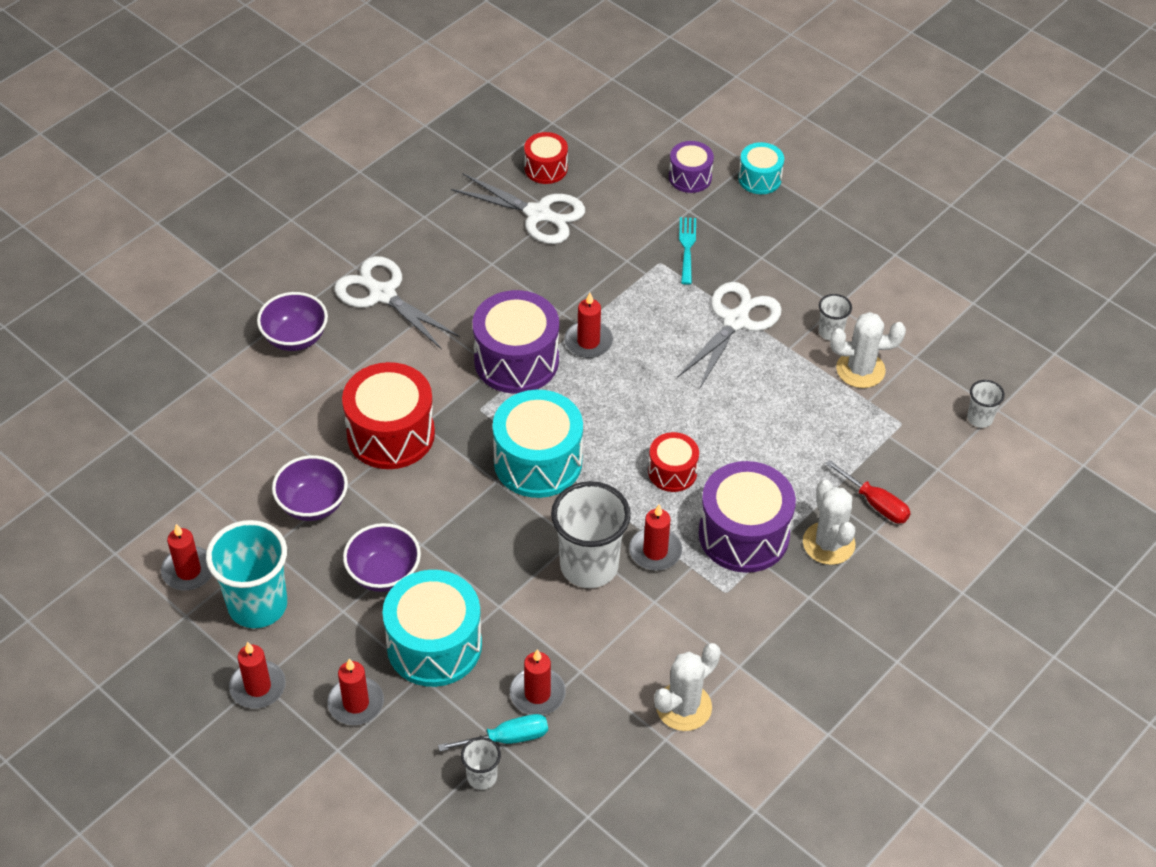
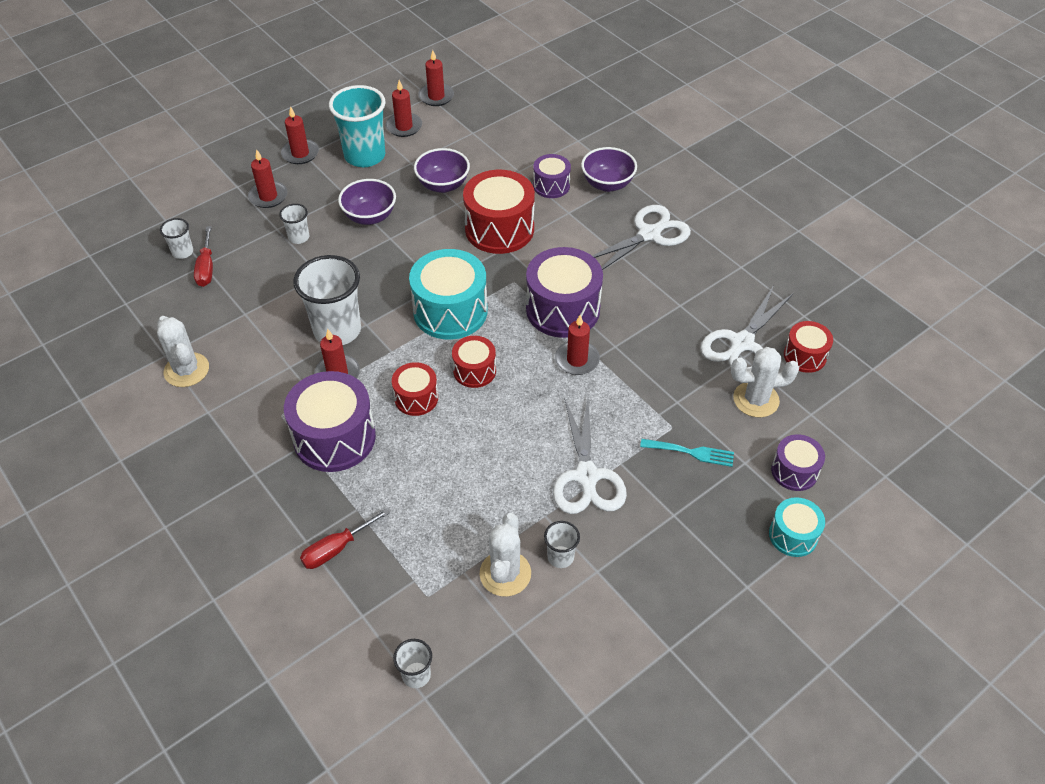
camera: 100 degrees right, 0 degrees up
turquoise drum [382,570,482,687] -> white cup [279,204,309,244]
turquoise screwdriver [438,714,548,752] -> red screwdriver [194,226,213,287]
red candle [510,649,566,715] -> red candle moved to [418,50,454,106]
white scissors [677,282,782,389] -> white scissors turned 45 degrees clockwise [553,399,627,514]
white cactus [803,479,856,565] -> white cactus moved to [731,347,799,417]
none -> red drum [452,336,496,388]
none -> purple drum [533,154,571,198]

